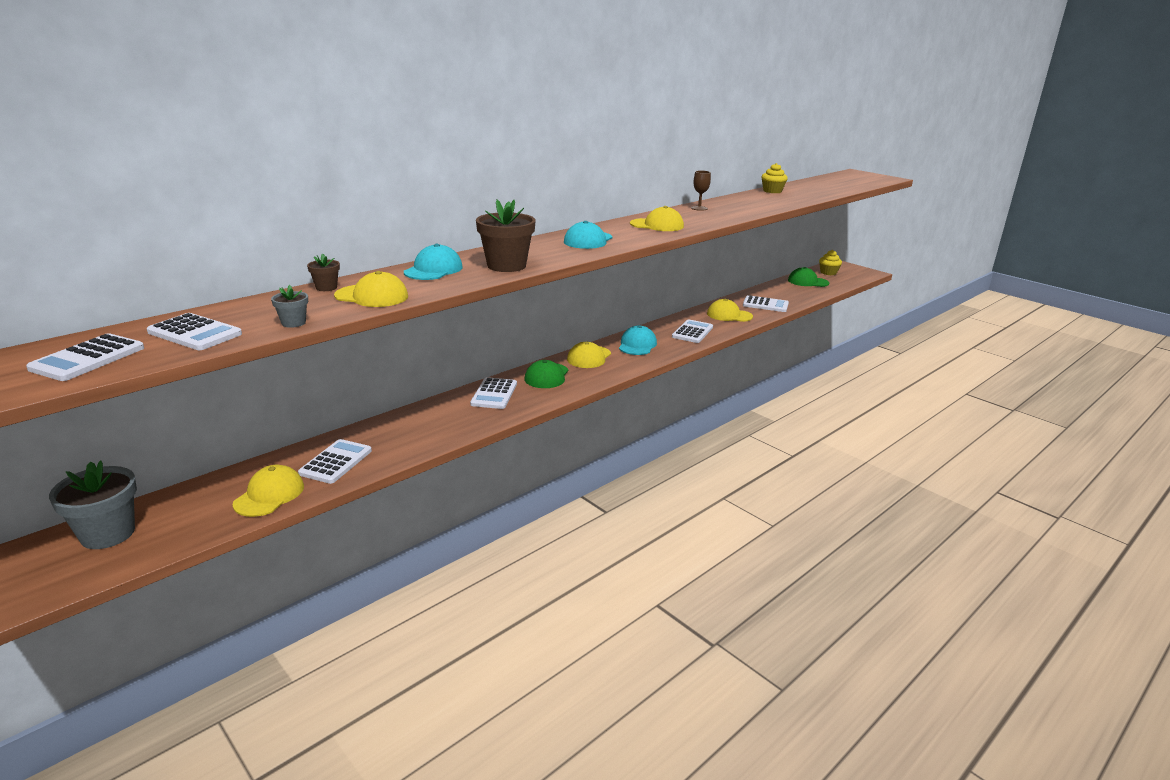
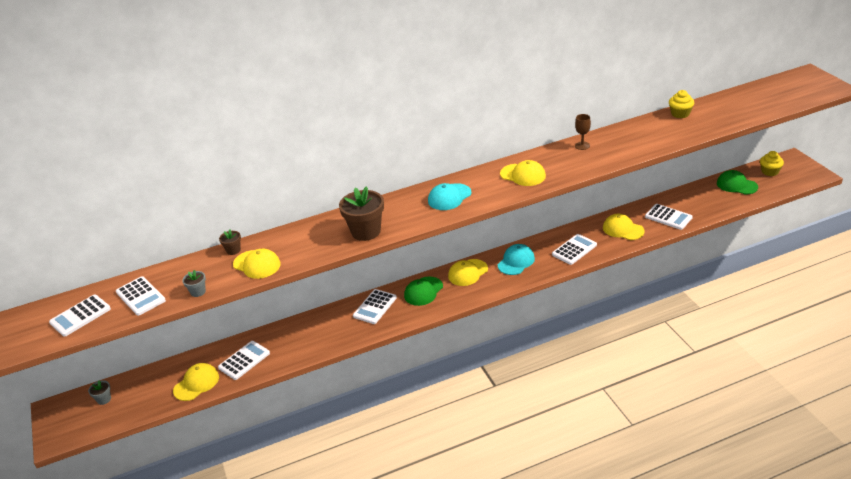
camera: 25 degrees right, 10 degrees up
grey flower pot [49,460,137,549] -> grey flower pot [88,380,111,405], size x0.48
turquoise cap [404,244,463,280] -> none

